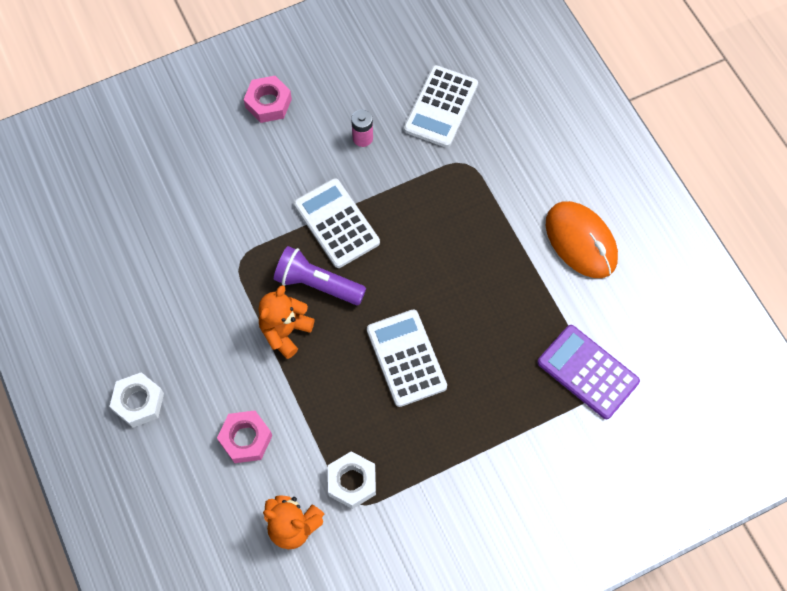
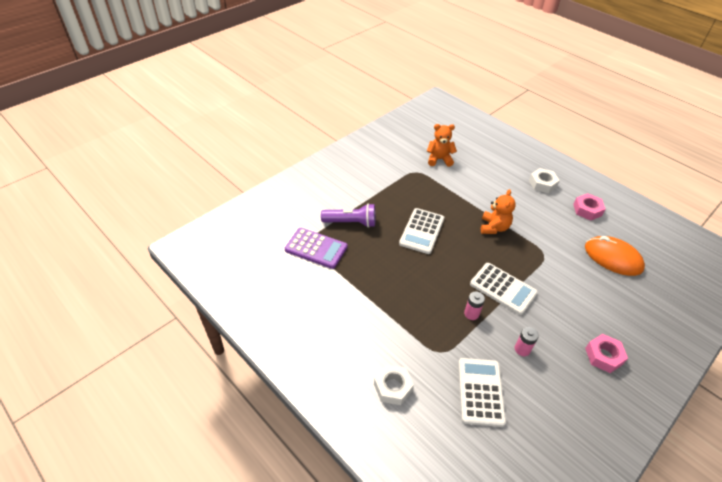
camera: 160 degrees right, 20 degrees down
pink nut [217,410,272,463] -> pink nut moved to [573,193,606,221]
purple flashlight [274,246,366,305] -> purple flashlight moved to [321,204,375,228]
white nut [328,451,376,509] -> white nut moved to [374,365,414,405]
white calculator [367,309,447,407] -> white calculator turned 60 degrees clockwise [399,208,444,254]
orange mouse [546,201,618,278] -> orange mouse moved to [585,236,645,276]
none -> pink battery [464,292,485,320]

